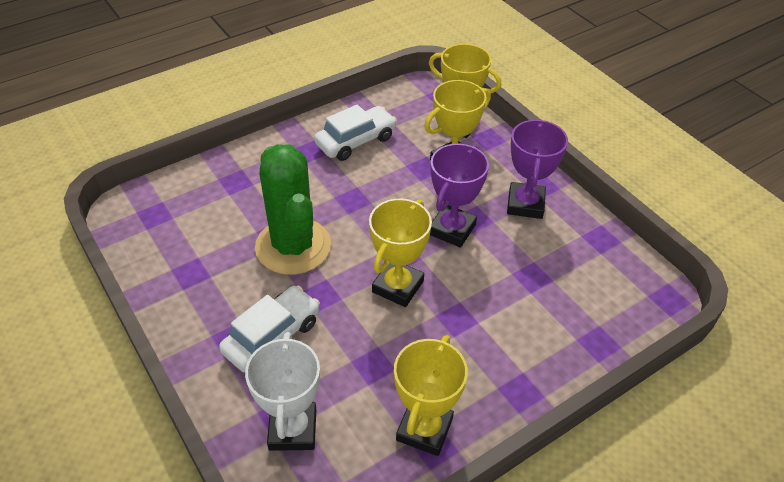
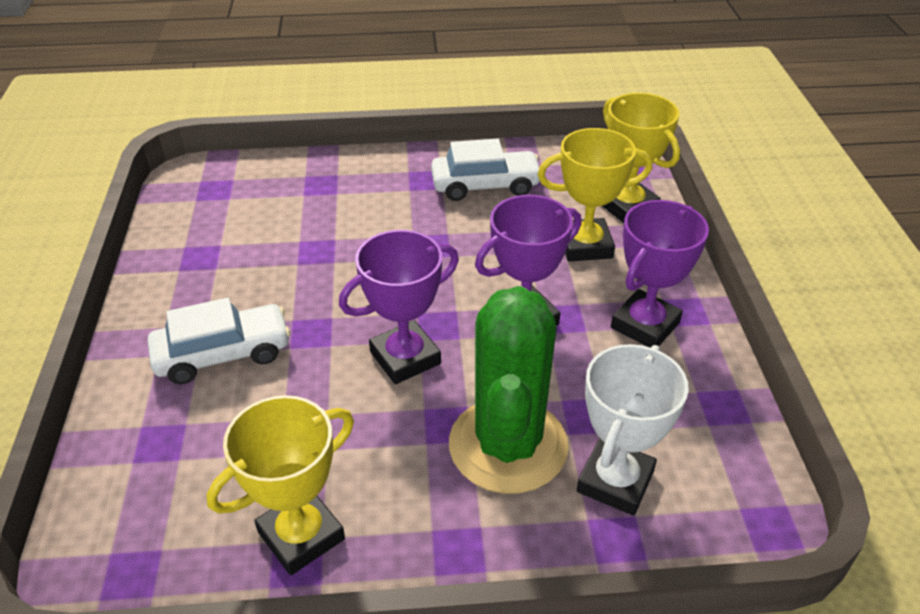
camera: 30 degrees right, 5 degrees down
white trophy [245,332,320,451] -> white trophy moved to [577,344,689,516]
green cactus [255,144,331,275] -> green cactus moved to [449,286,569,494]
yellow trophy [369,199,432,307] -> purple trophy [339,230,459,384]

